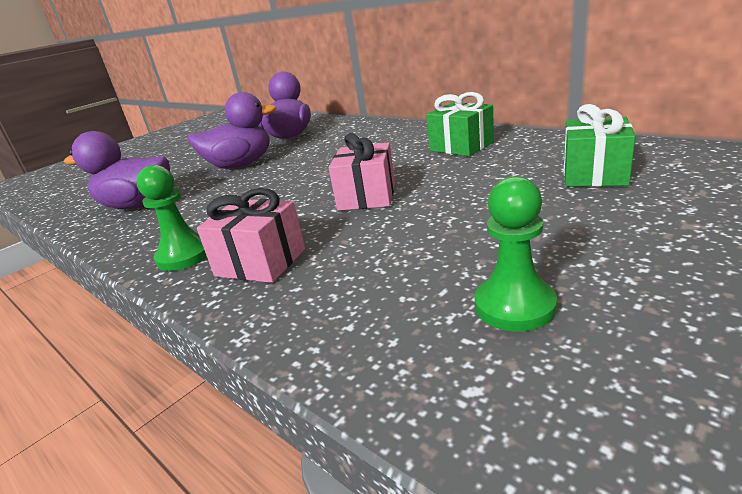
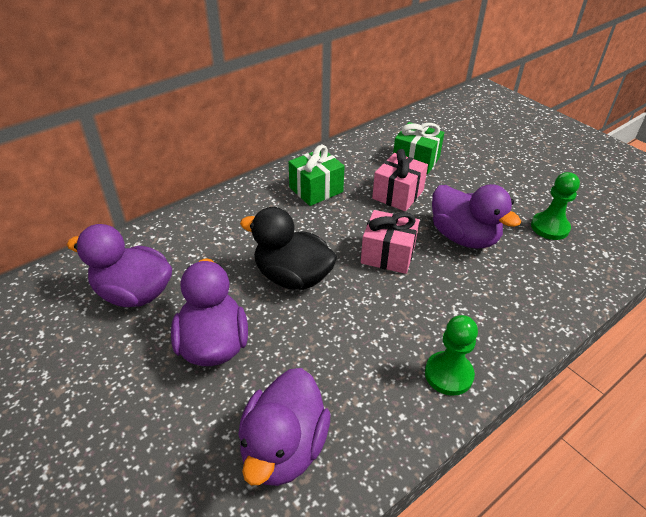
camera: 85 degrees left, 15 degrees up
pink gift [197,188,305,283] -> pink gift moved to [372,149,428,211]
none -> black duck [240,207,337,290]
none -> purple duck [432,184,521,249]

